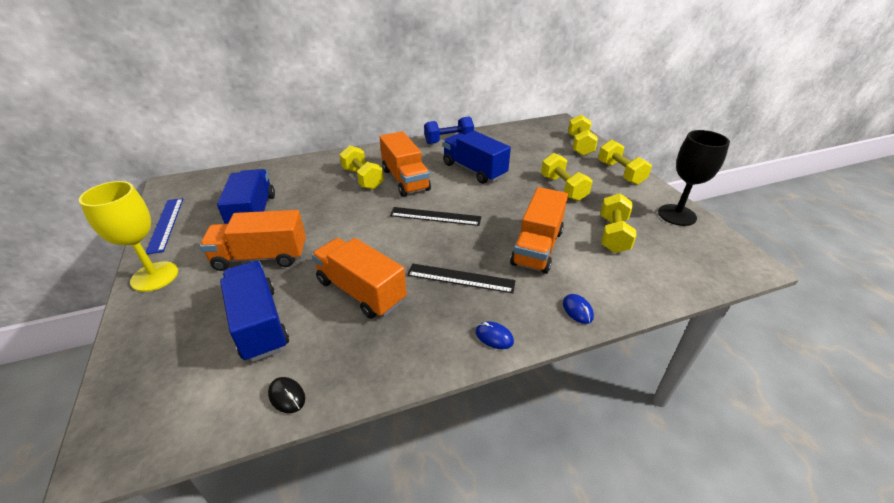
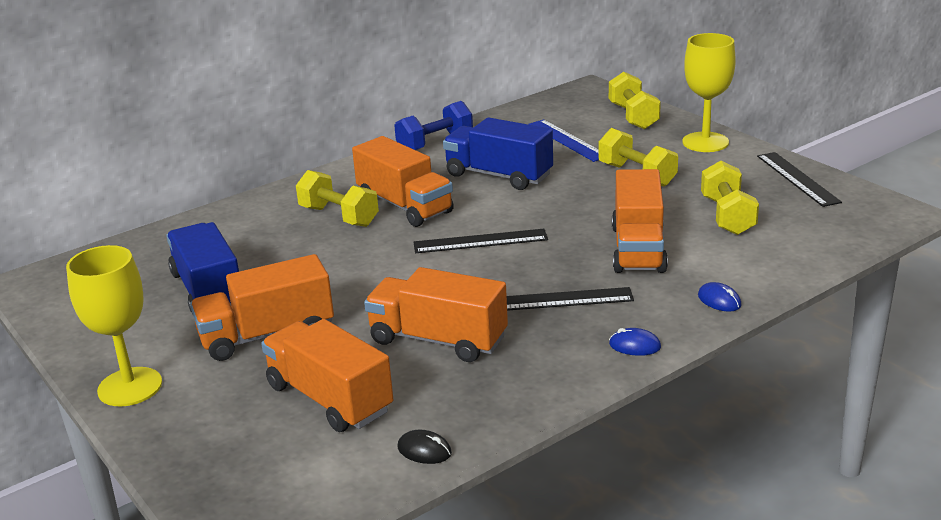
camera: 15 degrees left, 10 degrees down
blue ruler [146,198,183,254] -> blue ruler moved to [528,119,599,162]
blue truck [220,261,289,362] -> orange truck [261,319,393,432]
yellow dumbbell [598,140,652,185] -> yellow goblet [682,33,736,152]
black goblet [658,130,730,226] -> black ruler [757,152,842,207]

